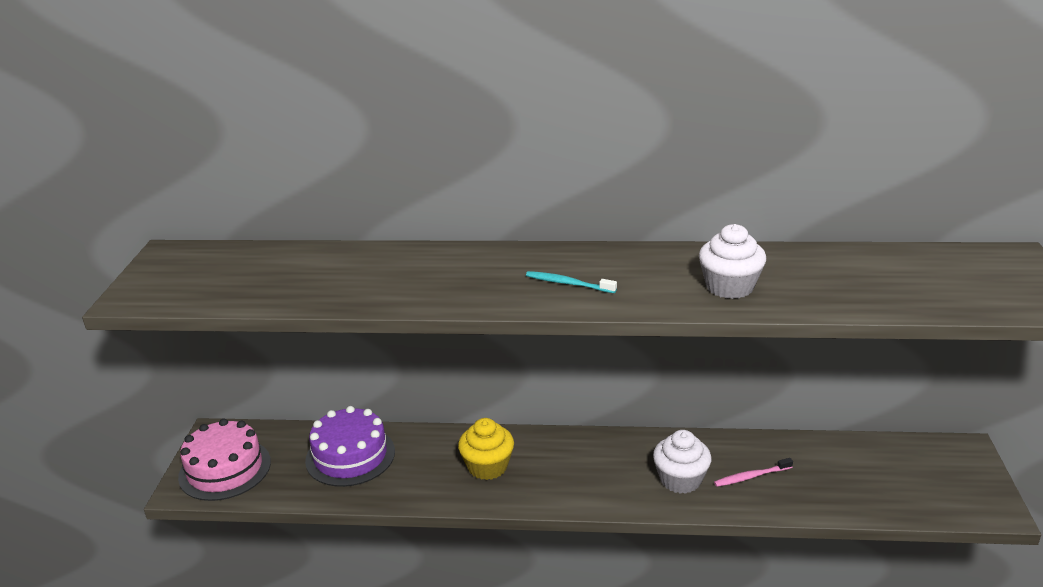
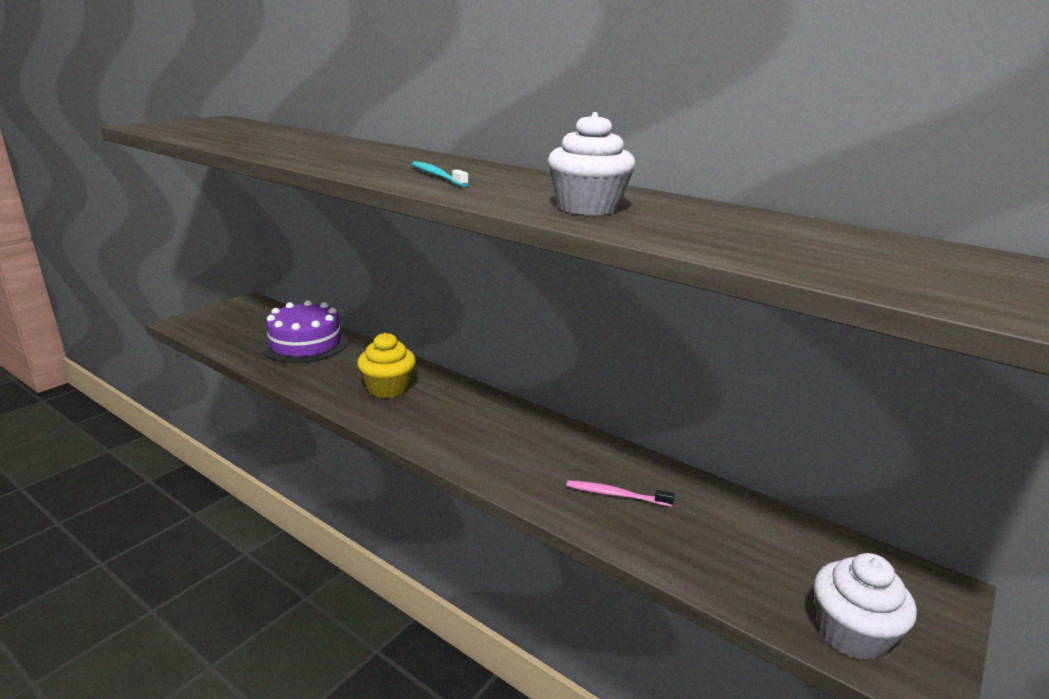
camera: 30 degrees right, 5 degrees down
pink cake [178,419,271,501] -> none
white cupcake [653,430,712,494] -> white cupcake moved to [814,553,917,661]

